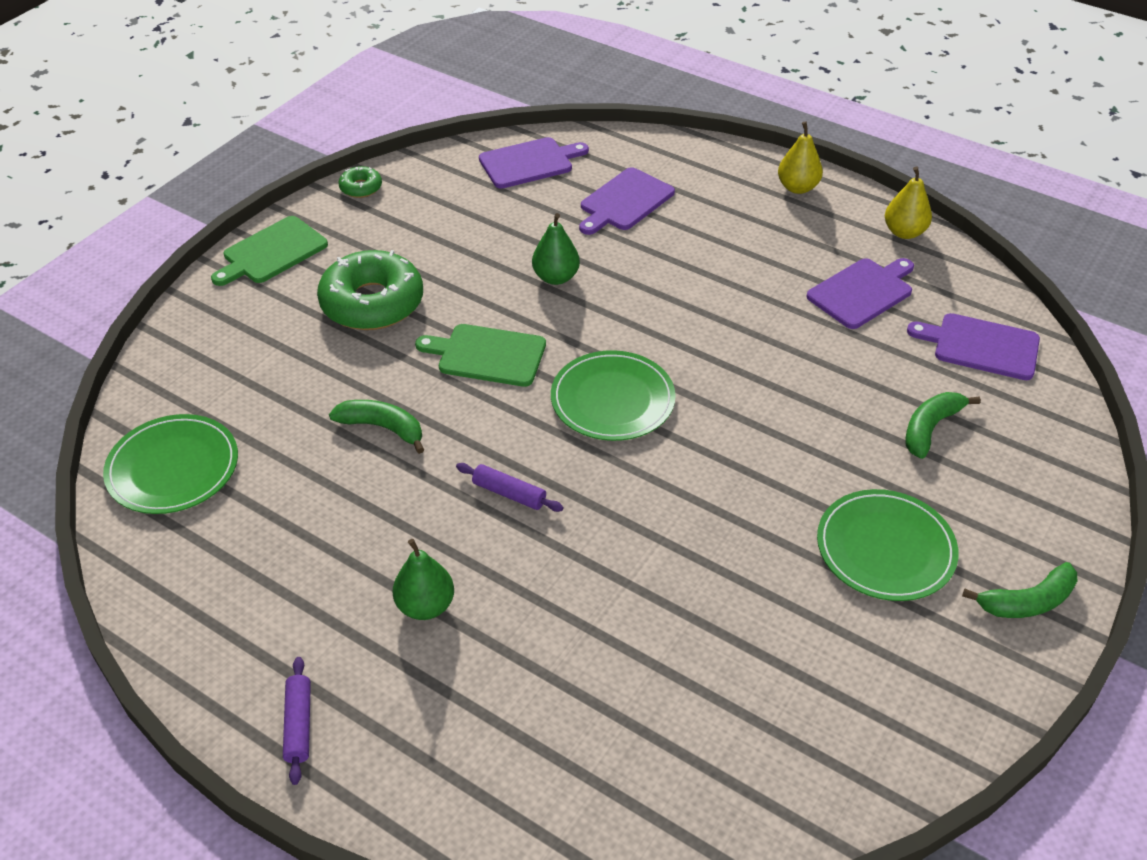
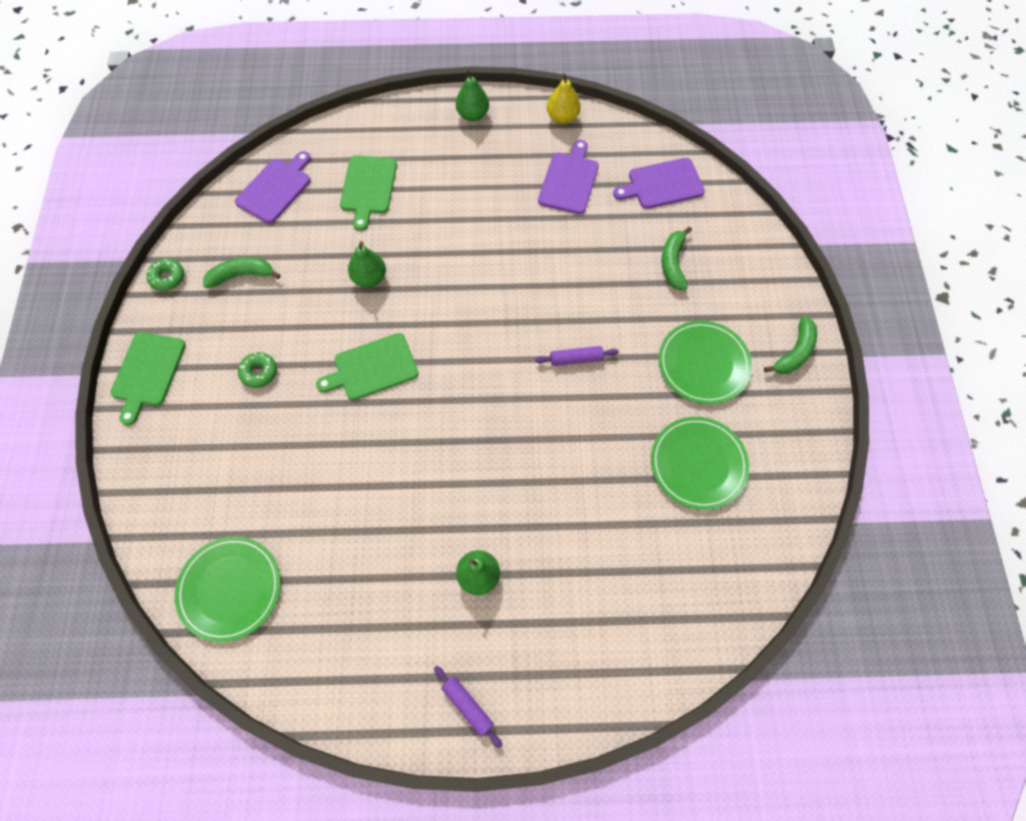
camera: 35 degrees left, 20 degrees up
green donut [317,250,423,330] -> green donut [238,352,277,388], size x0.46
green banana [329,400,424,454] -> green banana moved to [203,257,281,288]
purple rolling pin [456,463,564,512] -> purple rolling pin moved to [535,346,619,366]
green plate [551,350,676,441] -> green plate moved to [651,417,749,510]
purple cutting board [579,167,675,235] -> green cutting board [340,155,397,231]
yellow pear [778,121,823,194] -> green pear [456,69,489,121]

